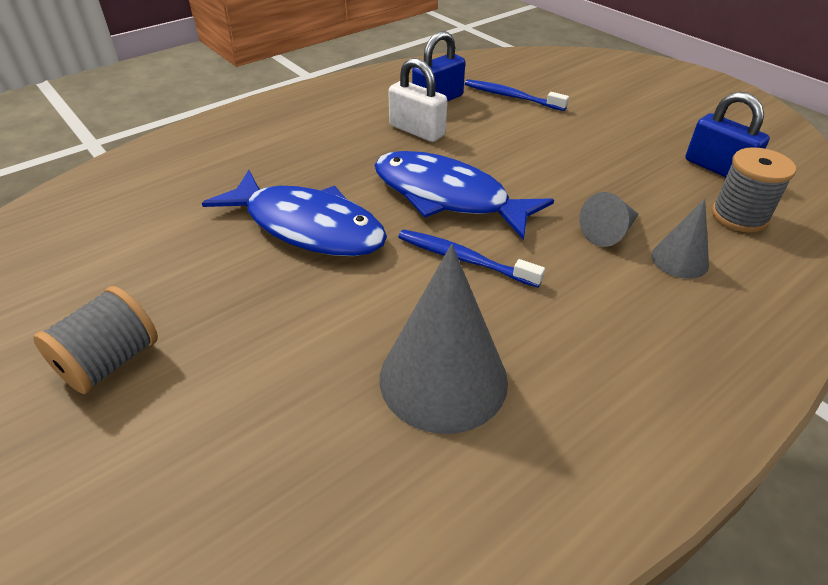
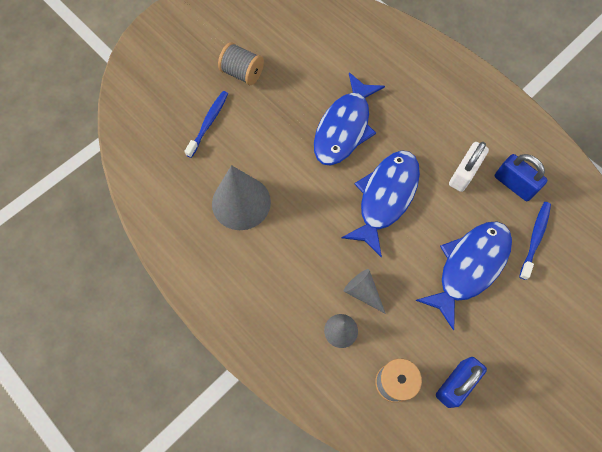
camera: 85 degrees right, 25 degrees up
blue toothbrush [398,230,545,287] -> blue toothbrush moved to [184,91,228,158]
none -> blue fish [415,221,512,331]

